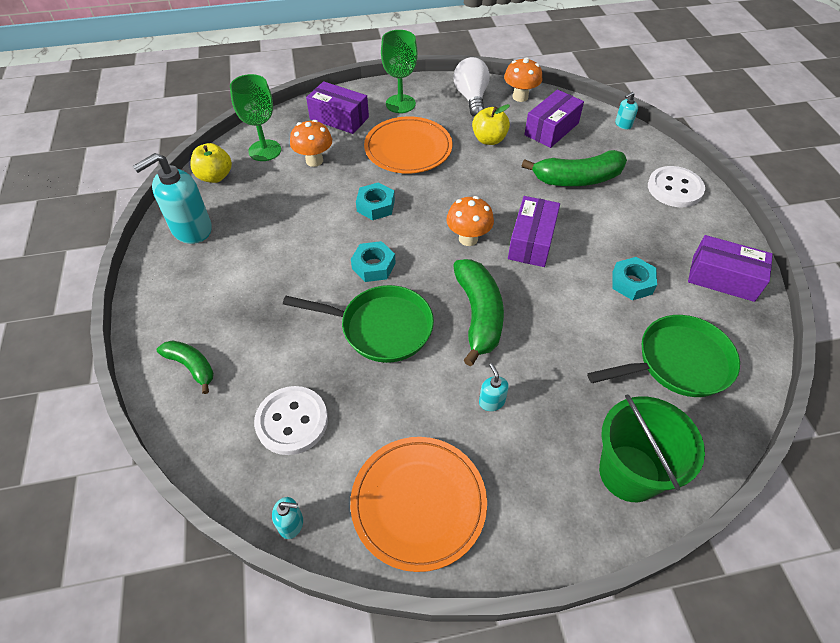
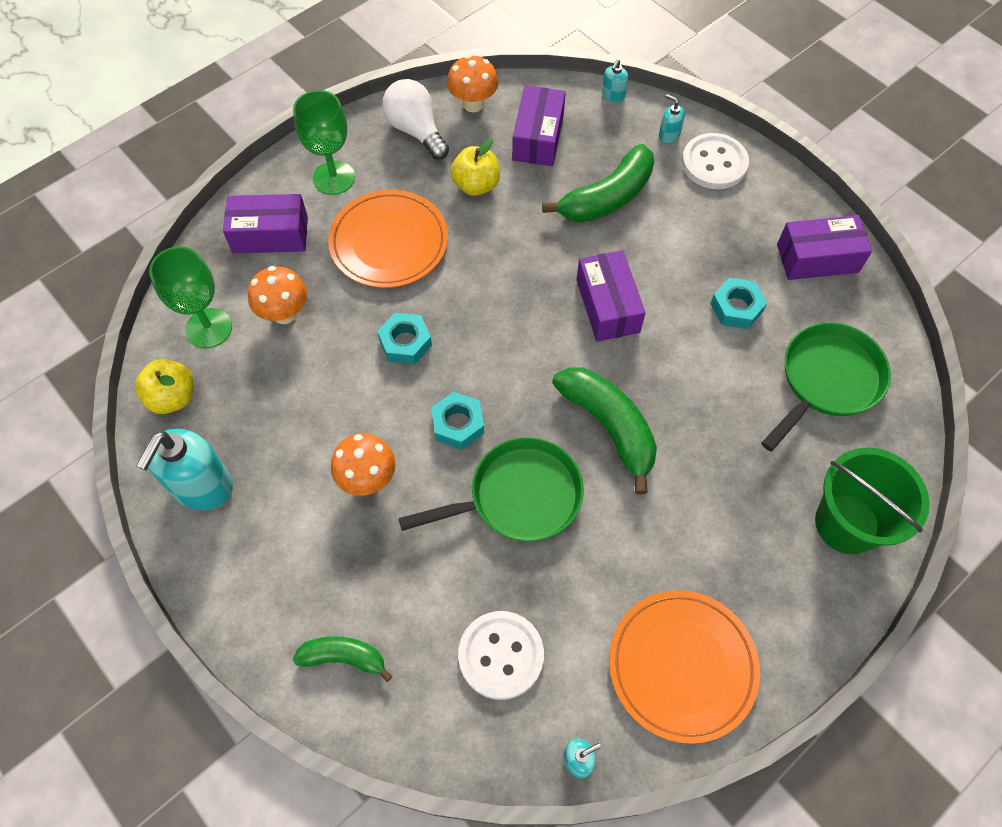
camera: 30 degrees left, 10 degrees up
orange mushroom [446,196,494,246] -> orange mushroom moved to [331,433,396,496]
turquoise soap dispenser [479,363,509,411] -> turquoise soap dispenser moved to [659,94,685,144]

